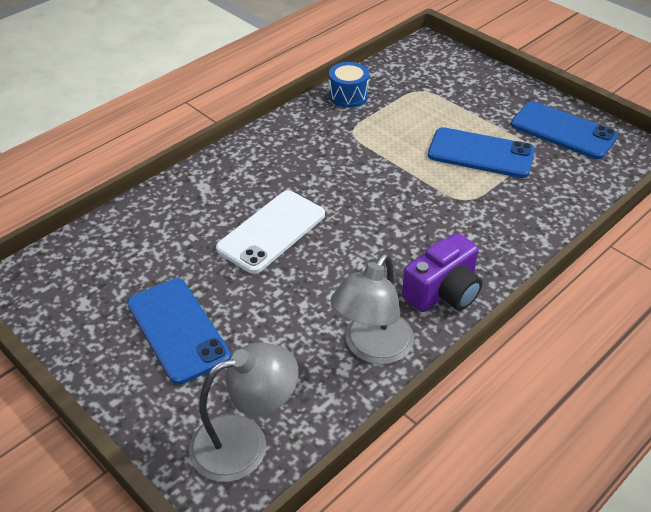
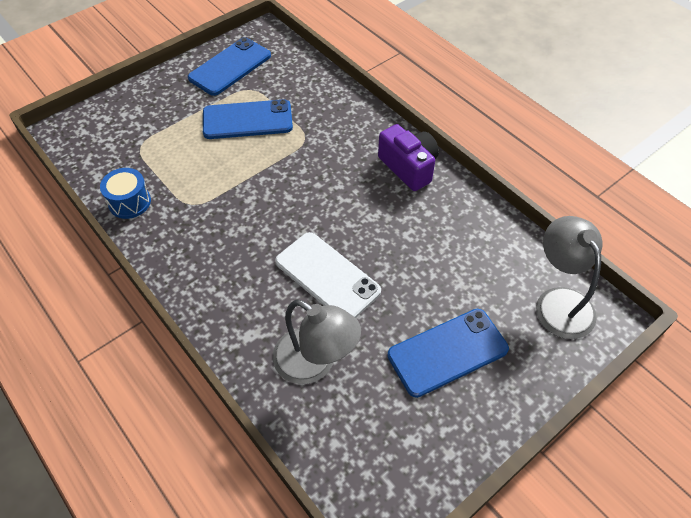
camera: 85 degrees left, 10 degrees up
grey lamp [330,253,414,365] -> grey lamp moved to [273,299,361,384]
blue phone [428,127,535,178] -> blue phone turned 60 degrees clockwise [203,99,293,139]

